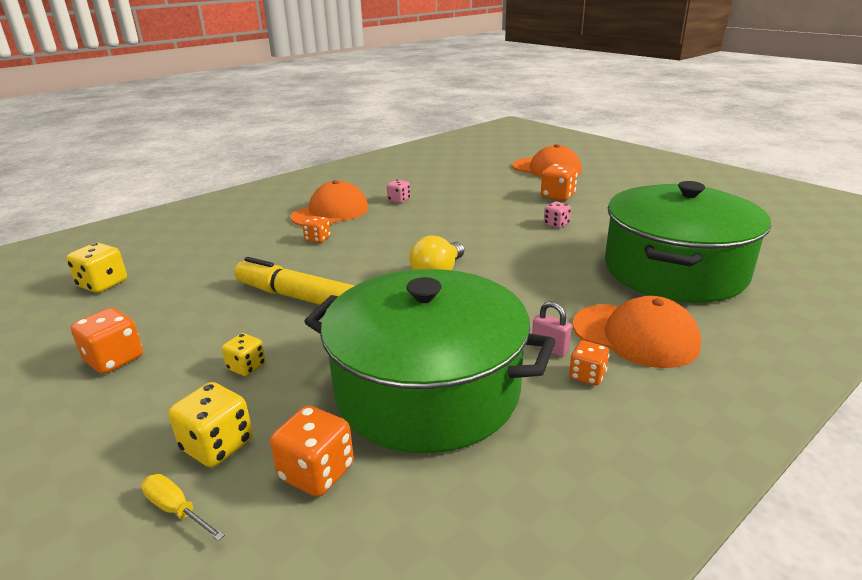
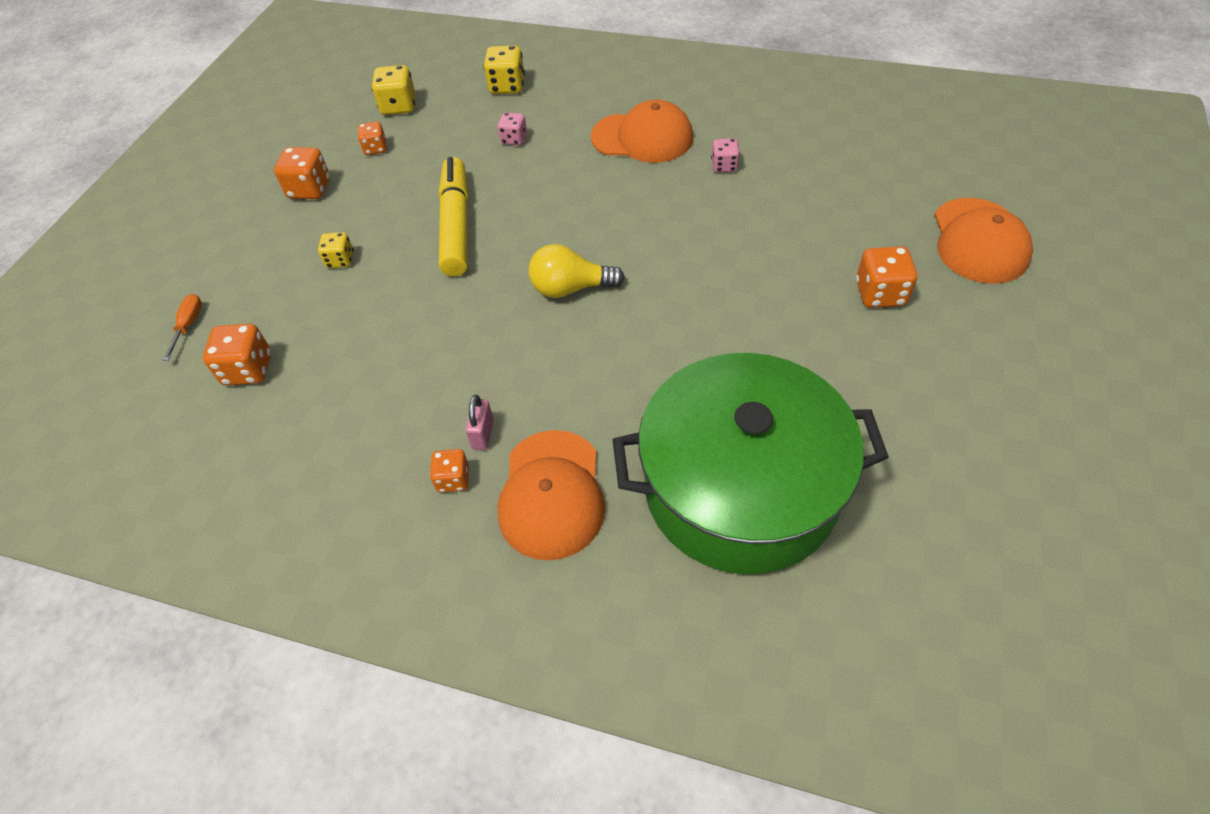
camera: 60 degrees right, 25 degrees up
yellow screwdriver [141,474,225,541] -> orange screwdriver [163,294,202,361]
yellow dice [168,382,253,467] -> yellow dice moved to [483,46,525,94]
orange dice [302,216,331,243] -> orange dice moved to [357,121,387,155]
green pot [304,269,556,453] -> none
pink dice [544,202,571,228] -> pink dice moved to [497,112,527,145]

